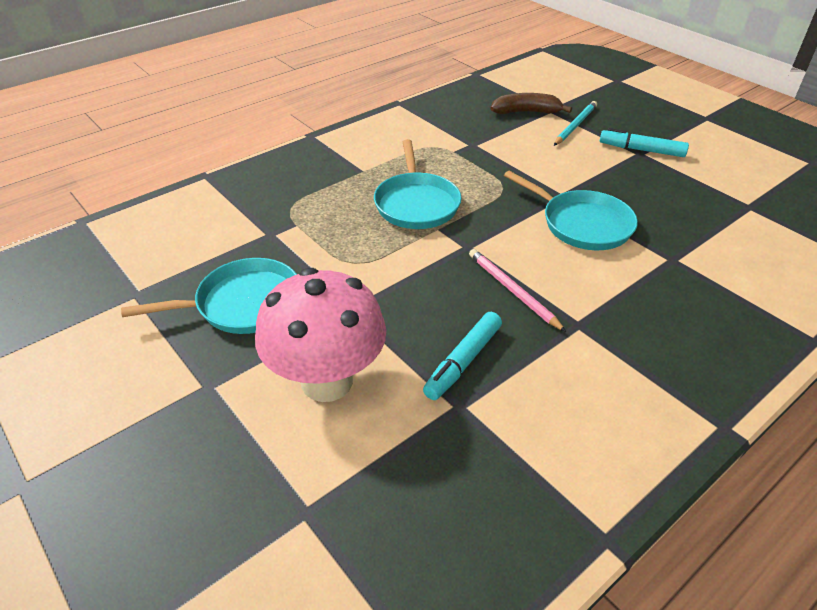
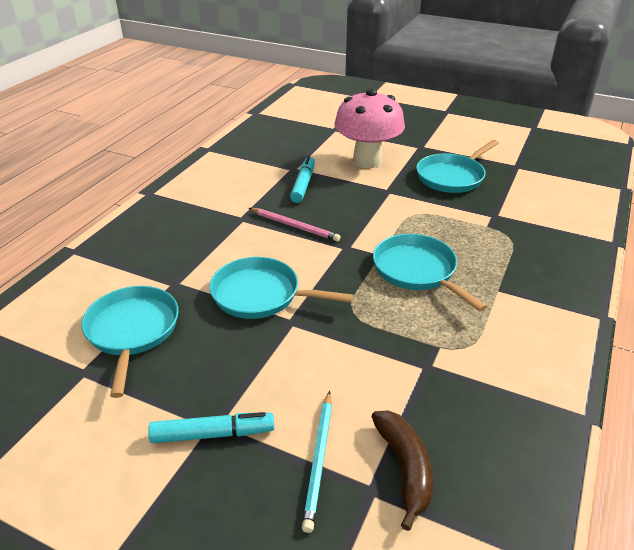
camera: 155 degrees right, 5 degrees down
brown banana [491,93,572,114] -> brown banana turned 75 degrees counterclockwise [371,410,433,531]
none -> turquoise pan [81,286,179,398]

